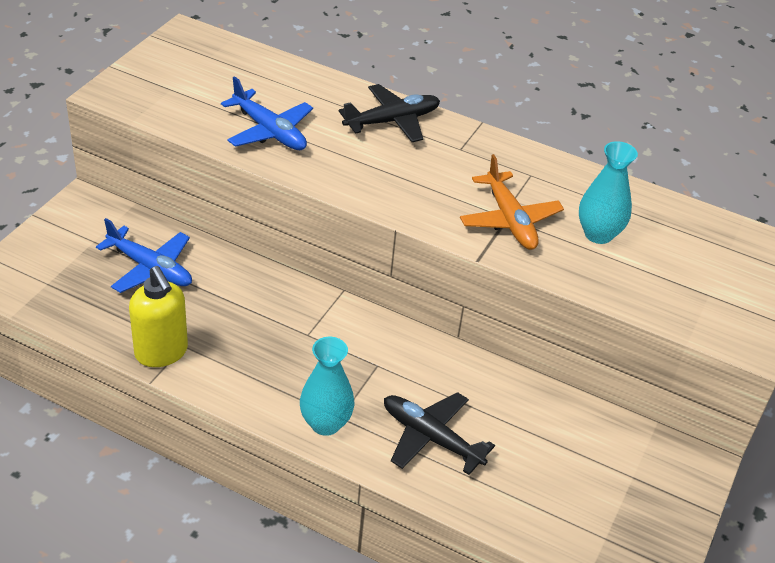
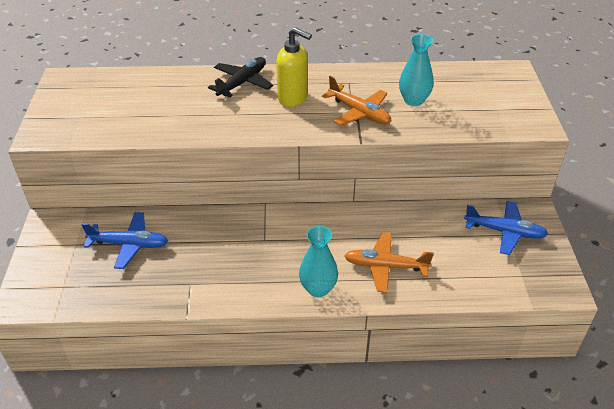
camera: 25 degrees left, 0 degrees up
yellow soap dispenser [129,266,188,367] -> yellow soap dispenser moved to [276,27,312,107]
blue plane [221,76,313,150] -> blue plane moved to [464,201,548,255]
black plane [384,392,495,475] -> orange plane [345,232,434,293]

